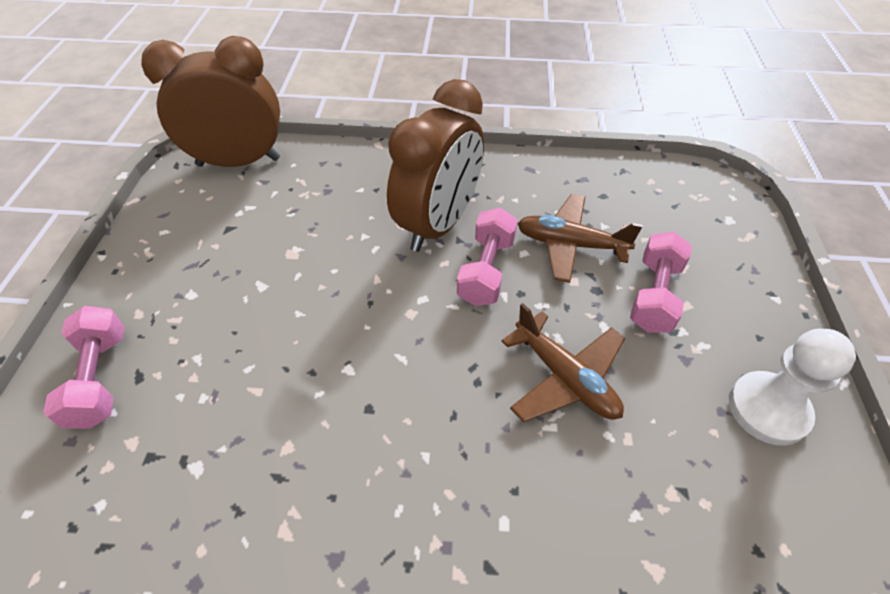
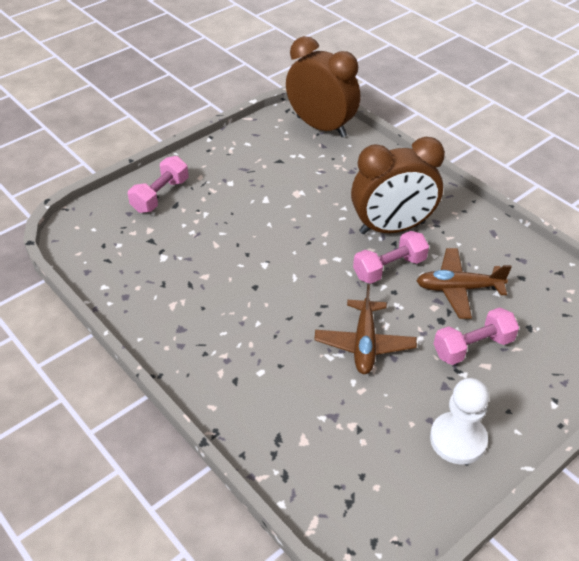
camera: 45 degrees right, 5 degrees down
brown plane [518,194,642,283] -> brown plane turned 60 degrees counterclockwise [416,248,512,319]

